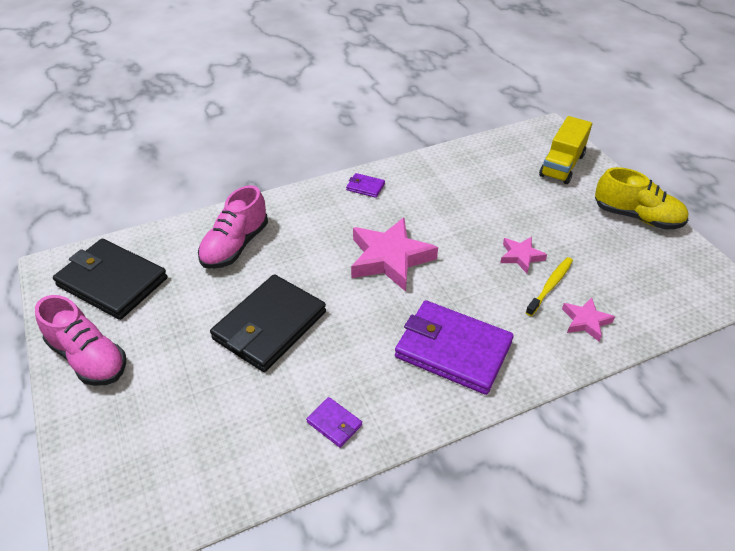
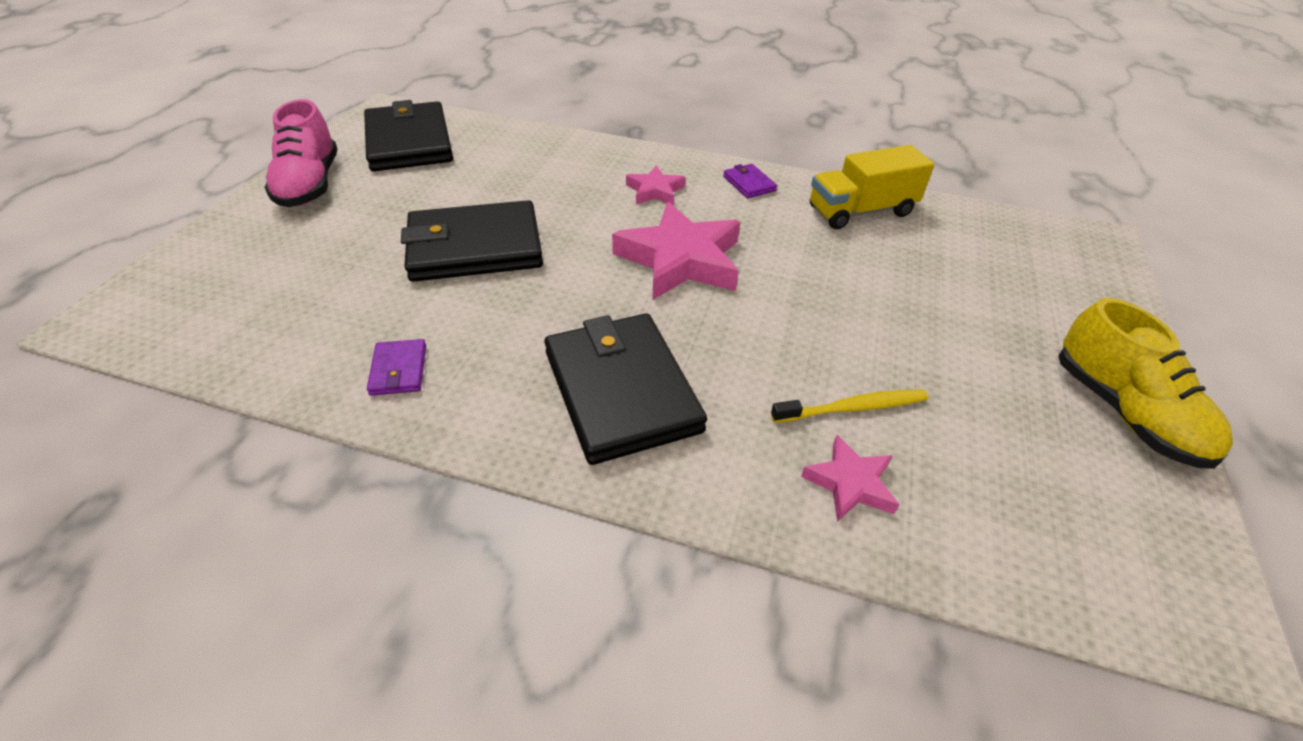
camera: 40 degrees right, 0 degrees up
pink shoe [198,185,268,269] -> none
purple wallet [395,300,514,395] -> black wallet [544,313,707,465]
pink star [500,237,547,273] -> pink star moved to [626,165,686,206]
yellow truck [539,116,592,184] -> yellow truck moved to [810,145,934,229]

